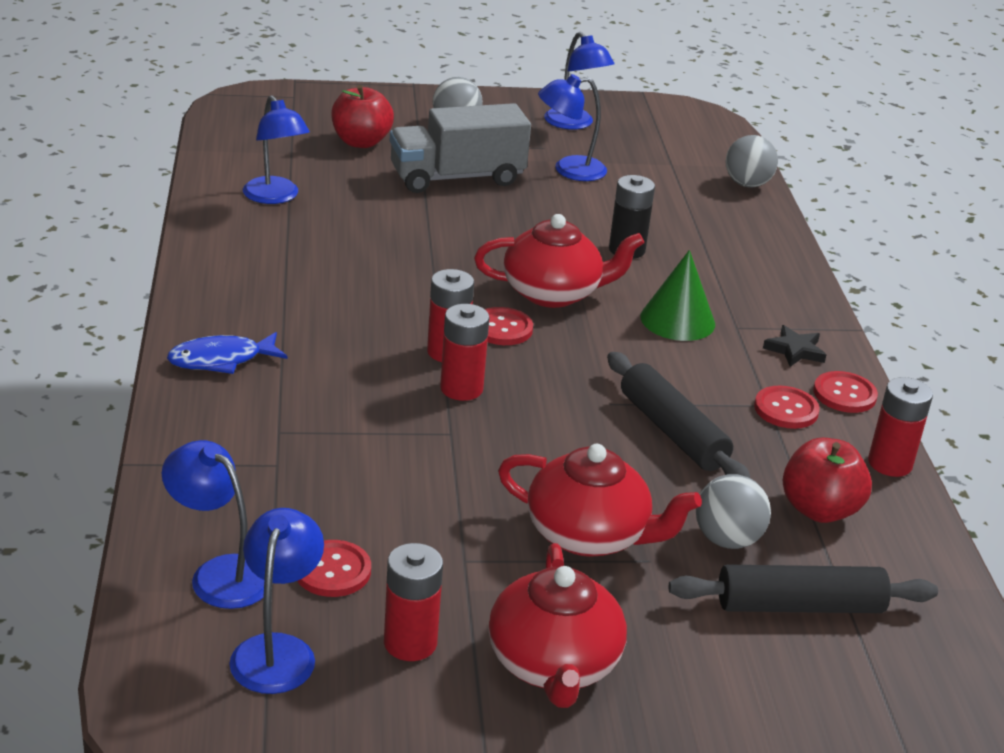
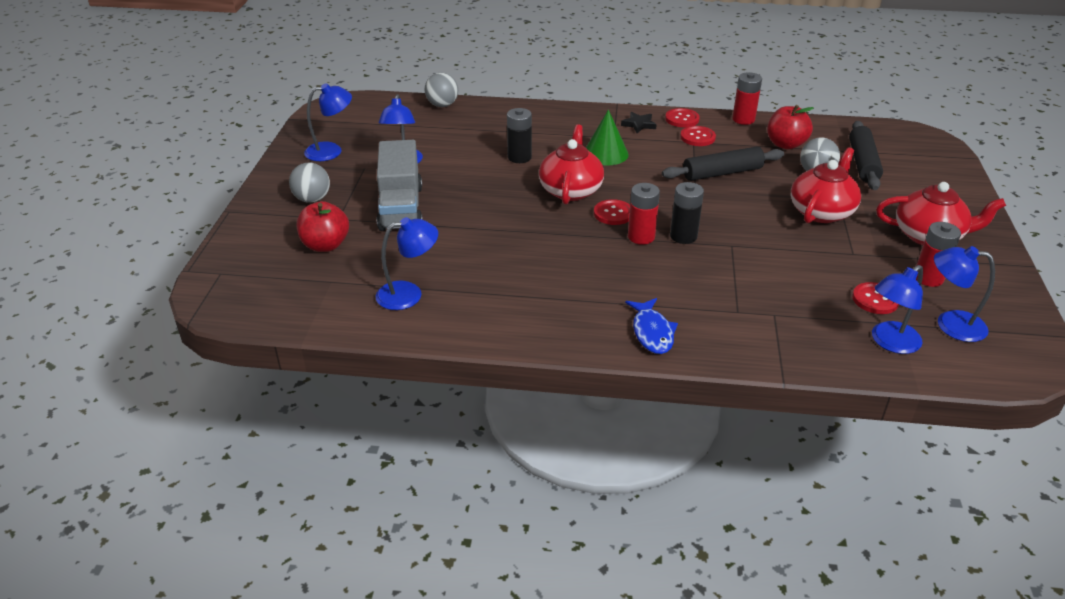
camera: 75 degrees left, 5 degrees up
red battery [440,304,490,401] -> black battery [670,182,704,244]

